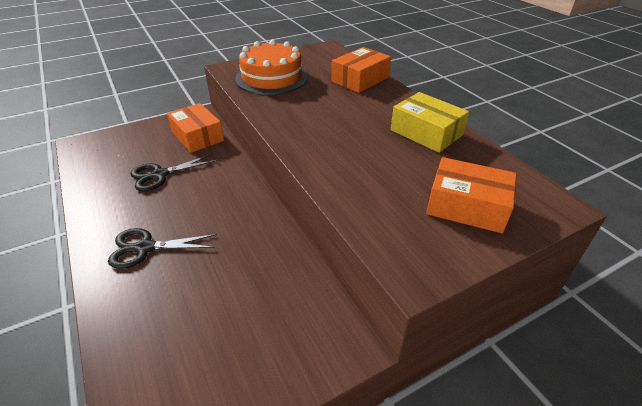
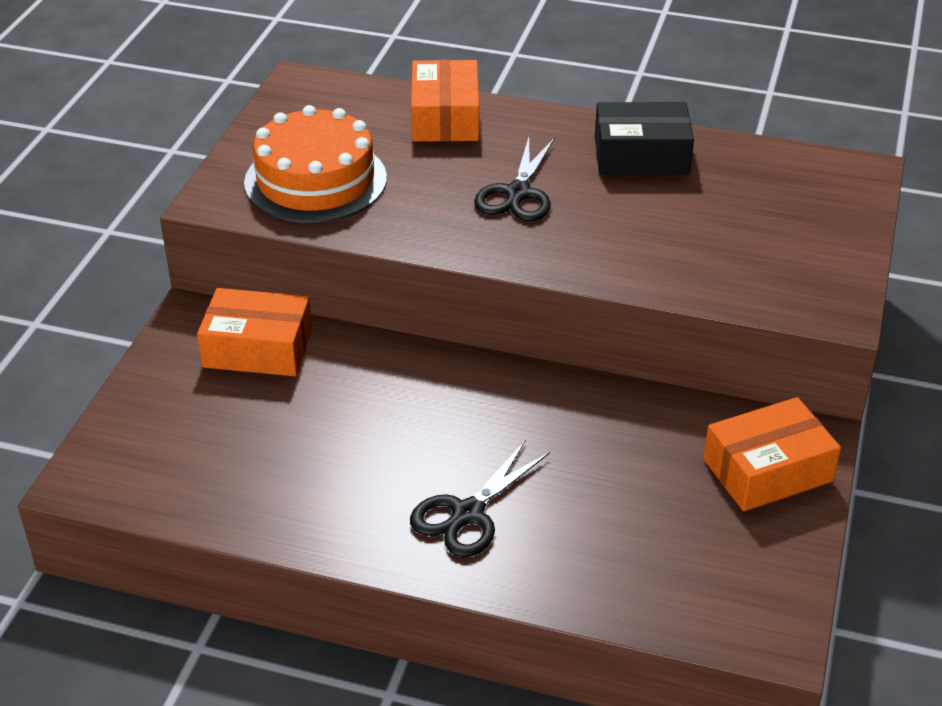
camera: 45 degrees left, 0 degrees up
black scissors [130,154,218,191] -> black scissors moved to [474,137,555,221]
yellow box [391,92,469,153] -> black box [595,102,694,175]
orange box [426,157,517,233] -> orange box moved to [703,397,841,511]

